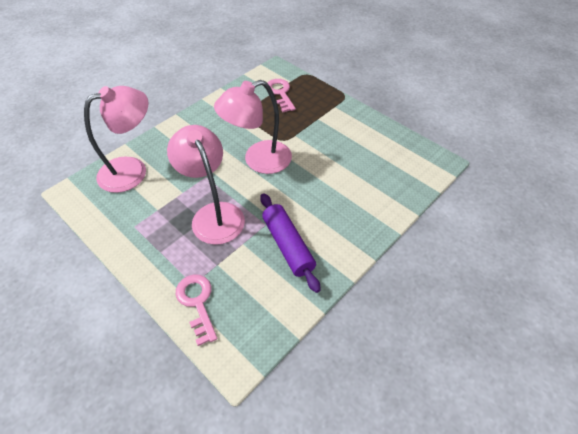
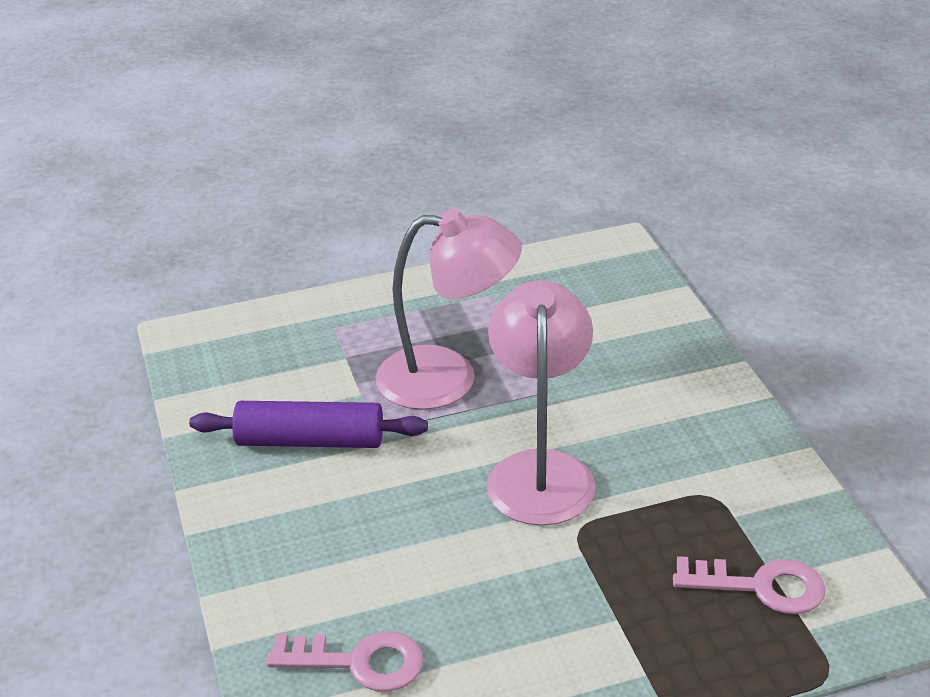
camera: 120 degrees right, 15 degrees down
pink lamp [84,86,149,193] -> none
pink key [176,274,217,346] -> pink key moved to [266,632,424,692]

